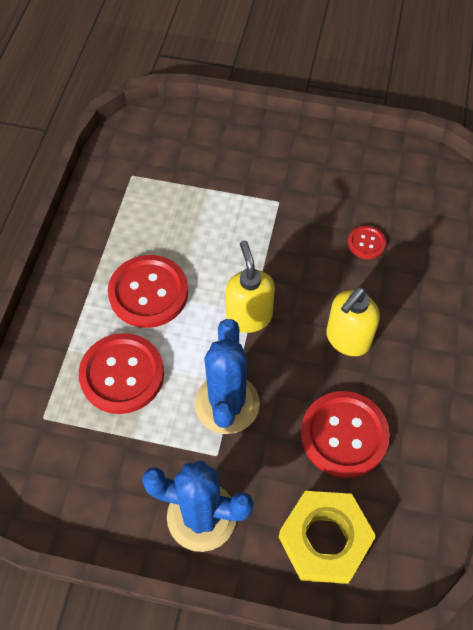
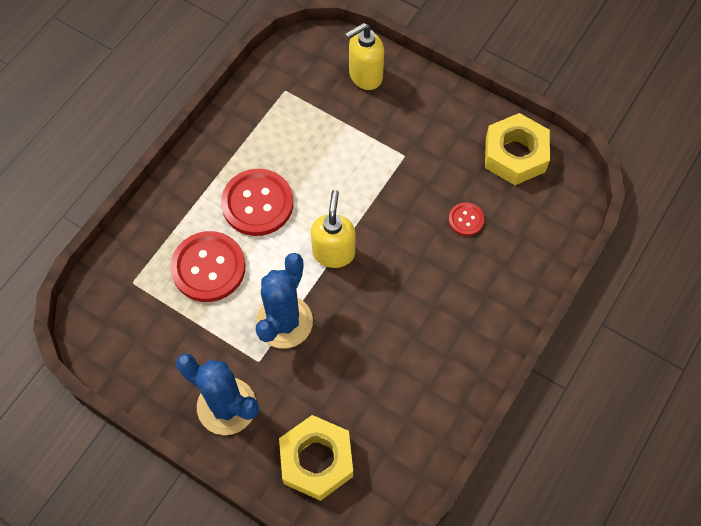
camera: 20 degrees right, 5 degrees up
red button [301,391,390,478] -> none
yellow soap dispenser [326,287,380,356] -> yellow soap dispenser moved to [345,23,384,90]
none -> yellow nut [485,113,550,185]

